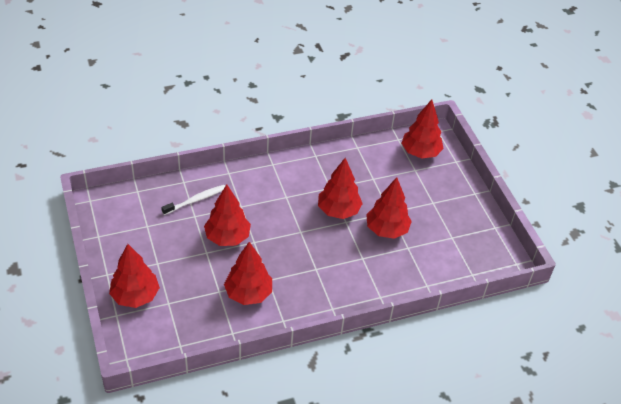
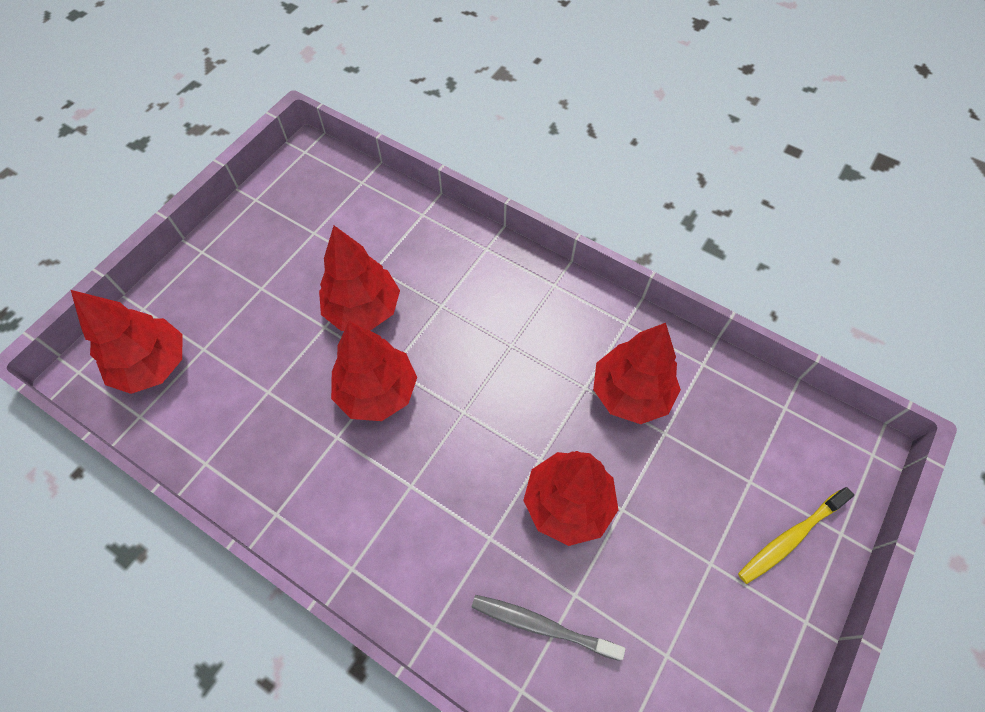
camera: 125 degrees left, 15 degrees up
red tree [109,244,160,308] -> yellow toothbrush [738,487,854,584]
white toothbrush [161,185,225,215] -> grey toothbrush [472,595,625,661]

